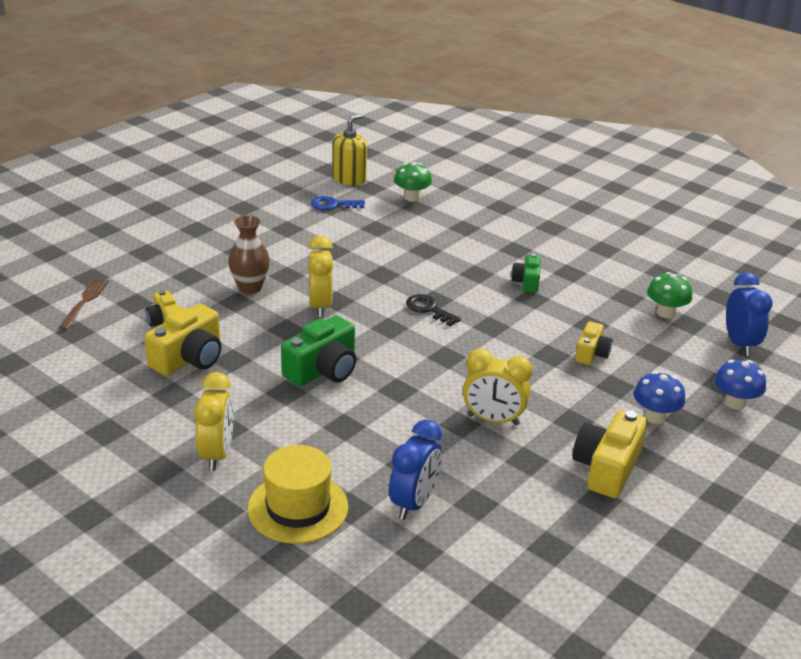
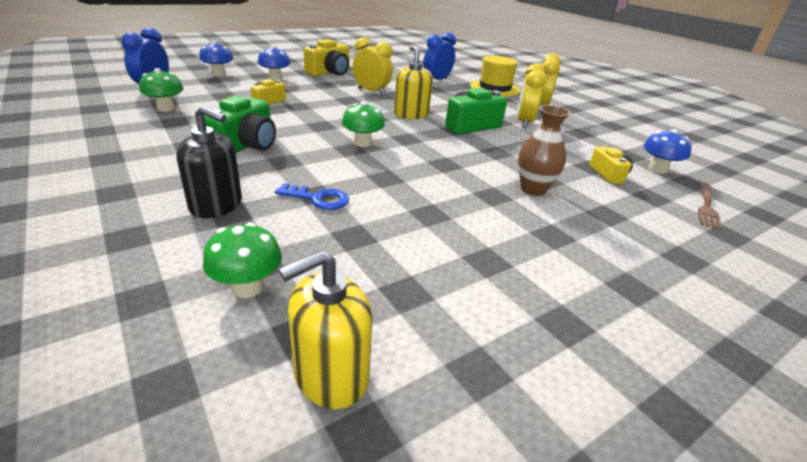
camera: 165 degrees left, 0 degrees up
yellow camera [144,304,222,376] -> none
yellow clock [308,236,333,317] -> yellow clock moved to [517,63,546,128]
blue key [311,196,365,210] -> blue key moved to [275,183,349,210]
black key [406,294,461,326] -> green mushroom [342,101,385,147]
green camera [511,253,541,293] -> green camera [204,96,276,153], size x1.67
none -> black soap dispenser [176,106,242,218]
none -> yellow soap dispenser [394,46,433,119]
none -> blue mushroom [643,129,692,174]

